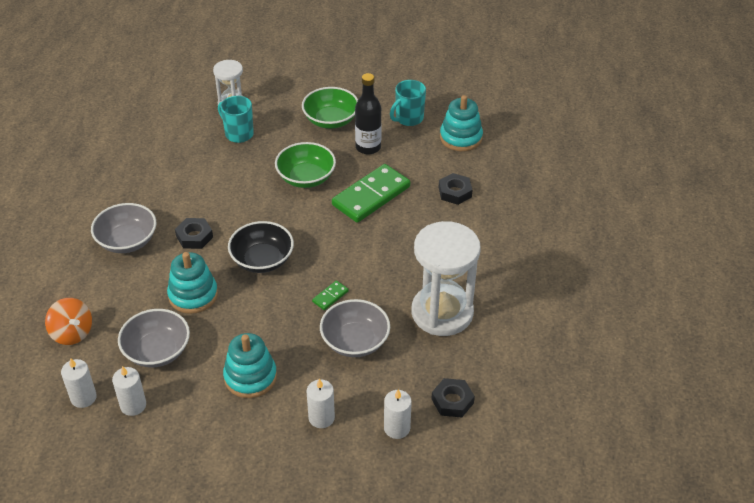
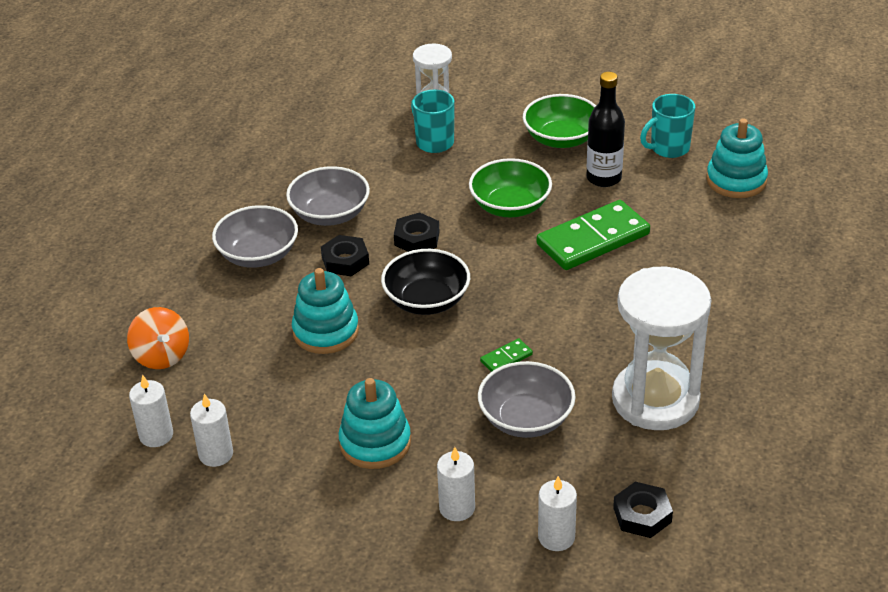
camera: 15 degrees right, 5 degrees down
grey bowl [118,309,190,368] -> grey bowl moved to [286,166,370,226]
black nut [439,173,472,205] -> black nut moved to [394,212,440,252]

